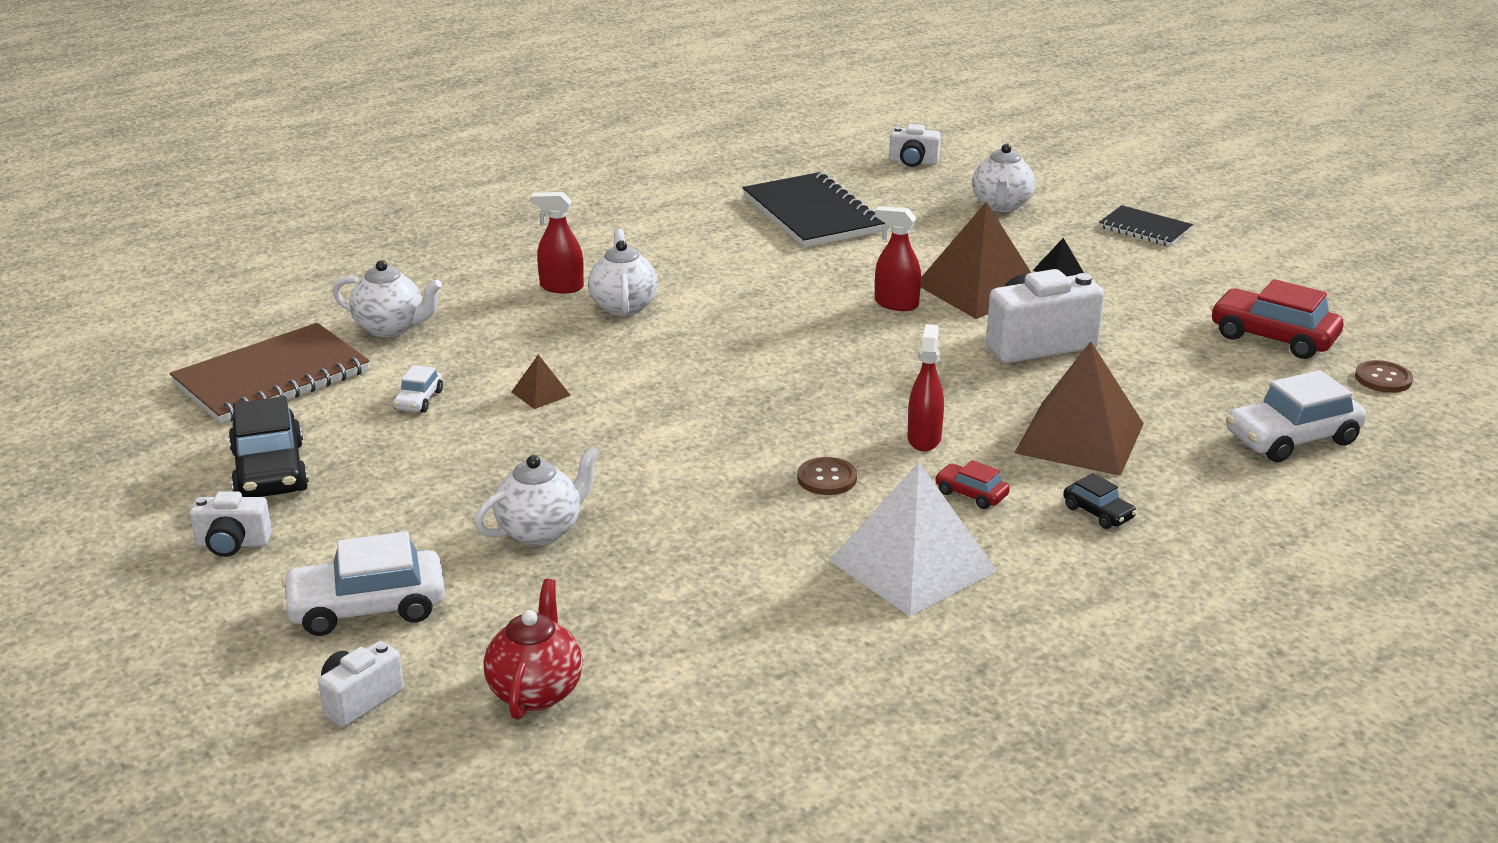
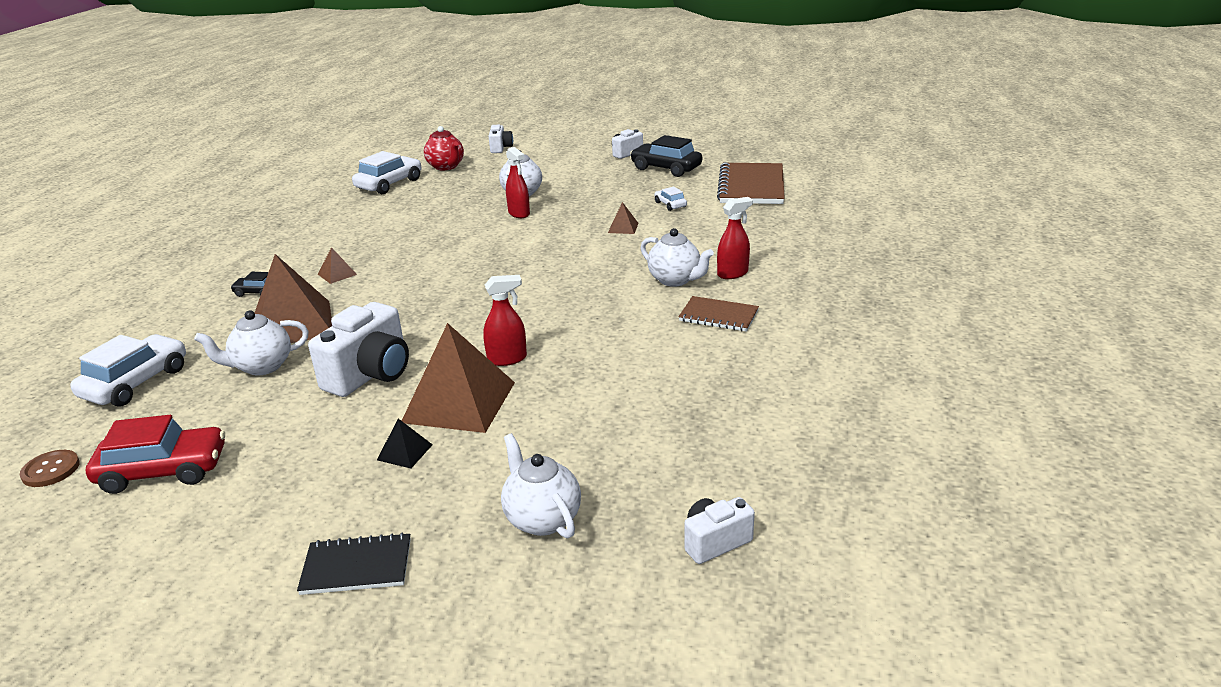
camera: 140 degrees right, 0 degrees up
white car [281,531,445,636] -> white car moved to [352,151,421,194]
white teapot [333,260,442,337] -> white teapot moved to [194,310,309,375]
black notebook [743,172,885,248] -> none
brown button [797,457,857,495] -> none
white pyramid [829,462,997,617] -> none
red spray bottle [908,324,944,451] -> red spray bottle moved to [506,147,530,218]
red car [935,460,1010,509] -> brown pyramid [318,247,357,284]
none -> brown notebook [678,296,759,332]

